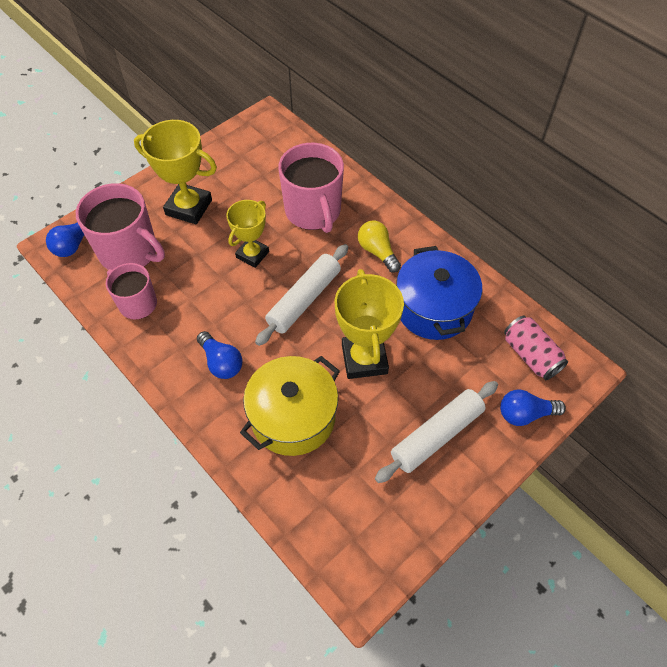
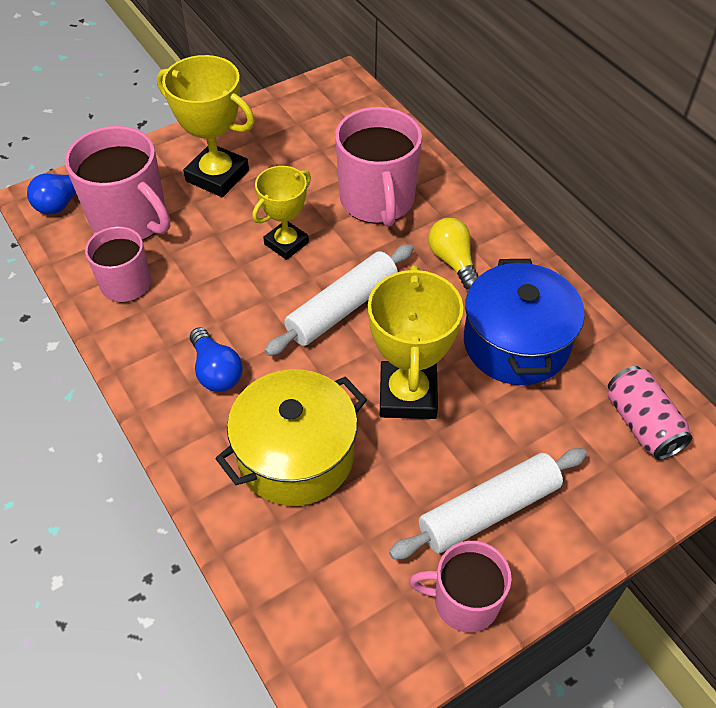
camera: 10 degrees right, 5 degrees down
blue light bulb [500,390,566,426] -> none
none -> pink mug [409,541,512,633]

